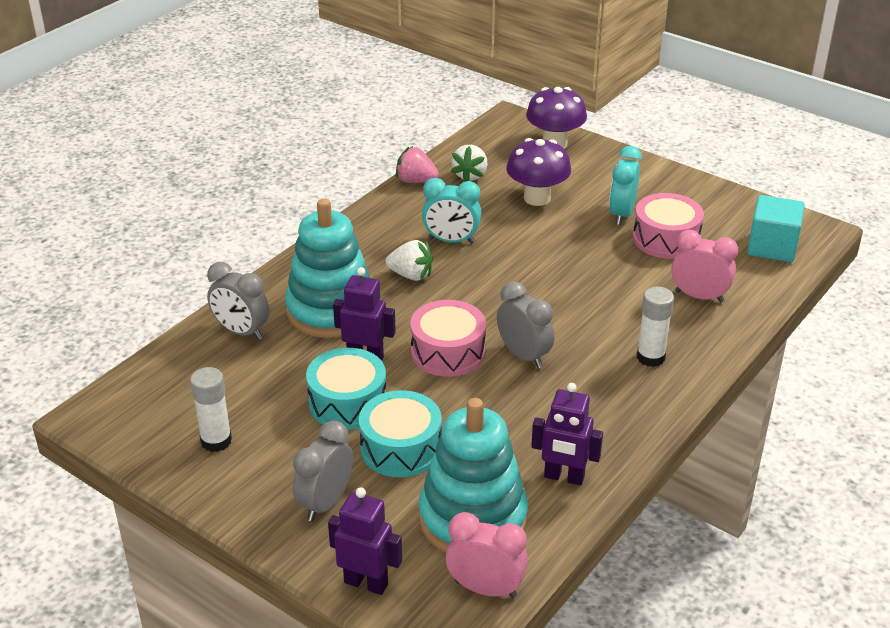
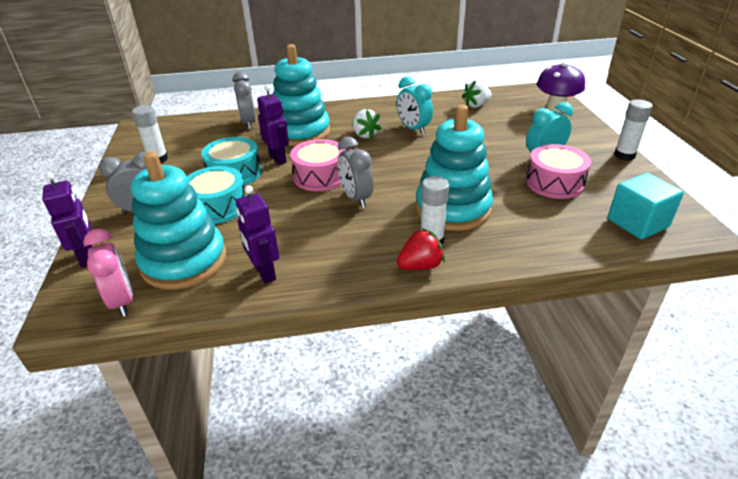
camera: 45 degrees right, 0 degrees up
pink strawberry [396,146,439,183] -> none
grey clock [497,281,554,368] -> grey clock turned 150 degrees clockwise [338,137,373,208]
purple mushroom [506,138,571,206] -> none
pink clock [672,230,738,302] -> none
none -> red strawberry [397,228,445,270]
none -> turquoise stacking toy [416,105,493,231]
none -> white glue stick [614,99,653,161]

